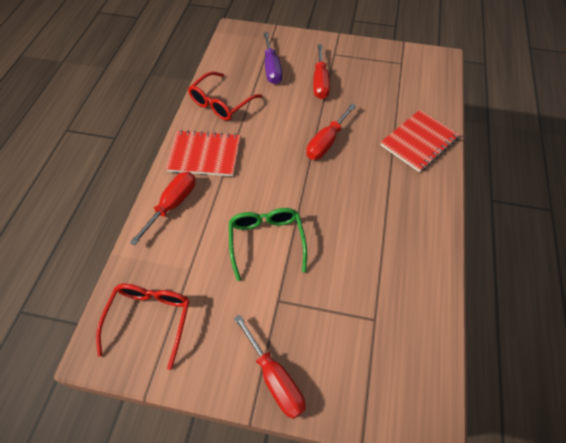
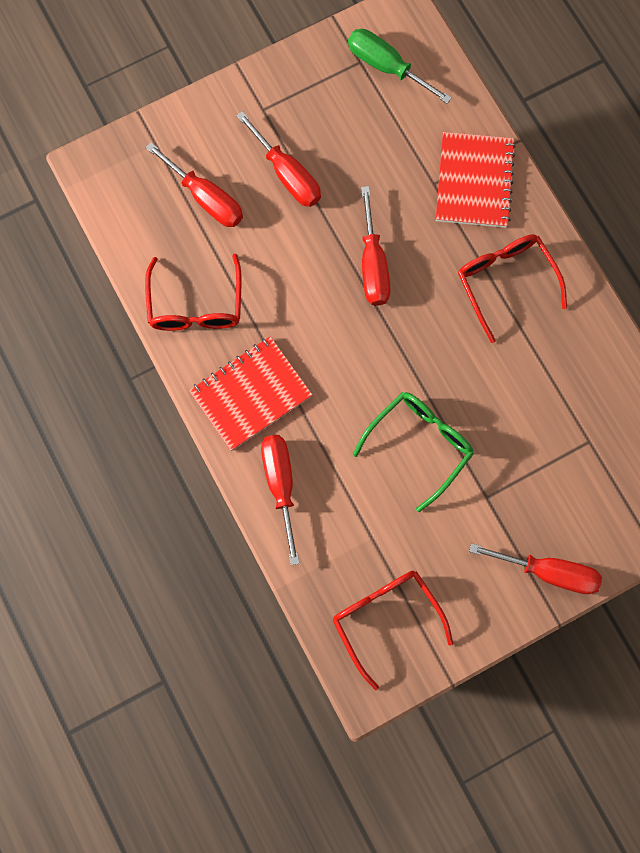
camera: 40 degrees left, 20 degrees up
green glasses [229,208,307,281] -> green glasses turned 90 degrees clockwise [353,392,474,512]
purple screwdriver [264,32,282,84] -> red screwdriver [146,142,243,227]
none -> green screwdriver [348,29,452,104]
none -> red glasses [458,234,567,343]

